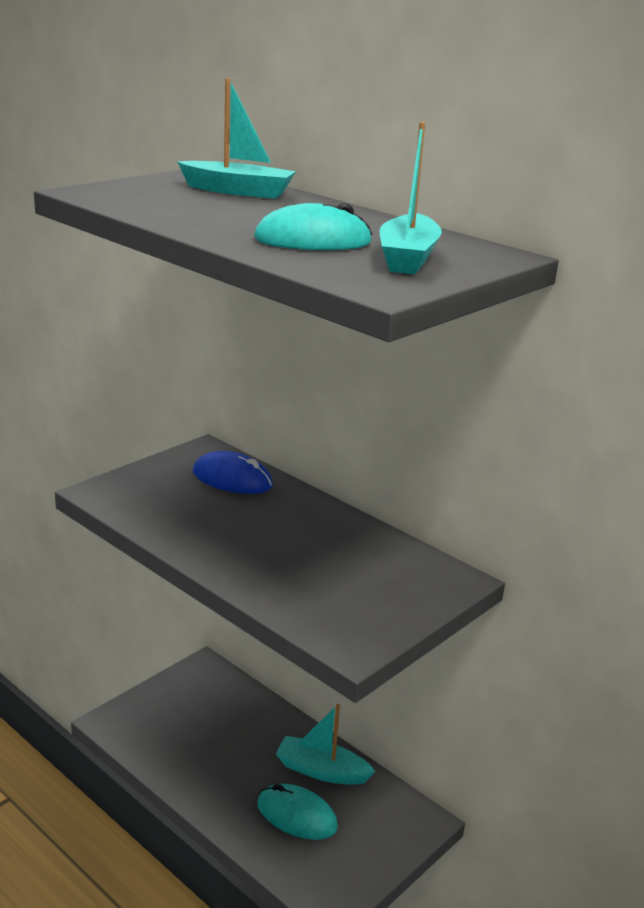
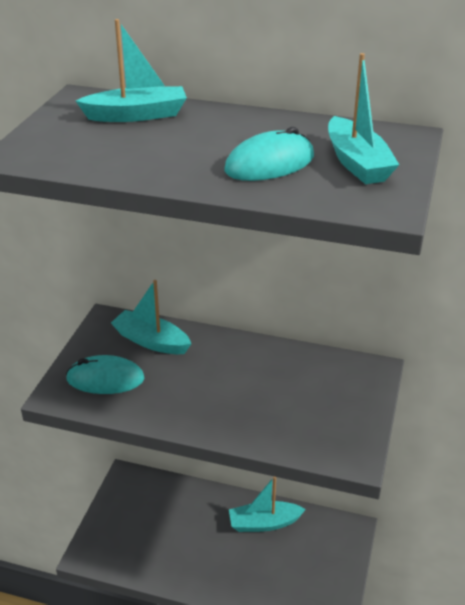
camera: 25 degrees left, 10 degrees up
blue mouse [193,451,273,494] -> turquoise boat [111,280,191,354]
turquoise mouse [258,784,338,840] -> turquoise mouse moved to [66,355,144,394]

